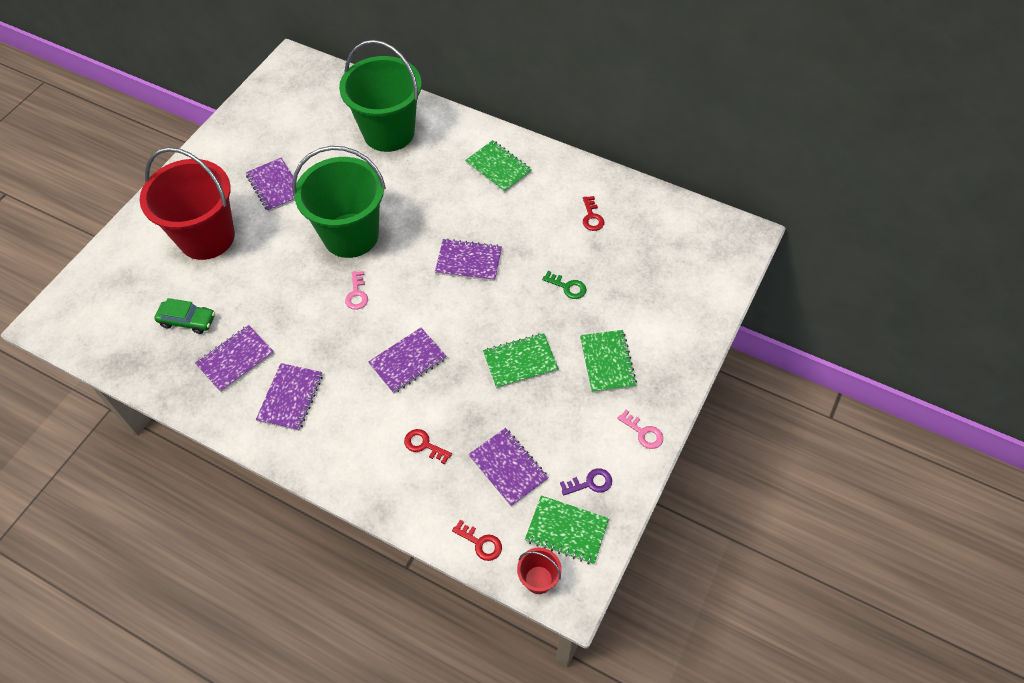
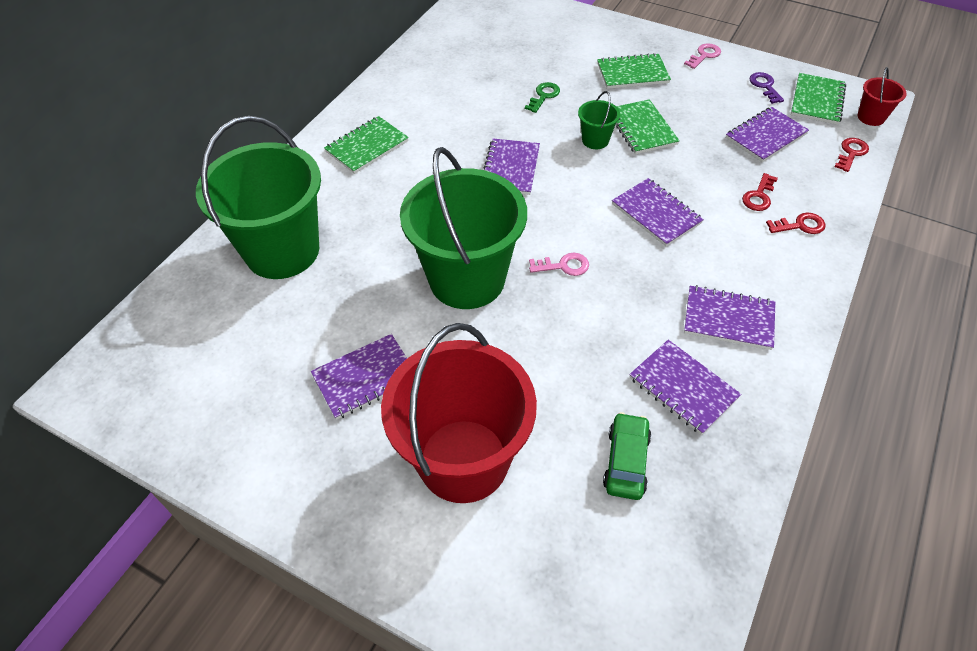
camera: 90 degrees left, 5 degrees down
red key [583,196,604,231] -> red key moved to [766,213,825,234]
none -> green bucket [578,91,620,149]

